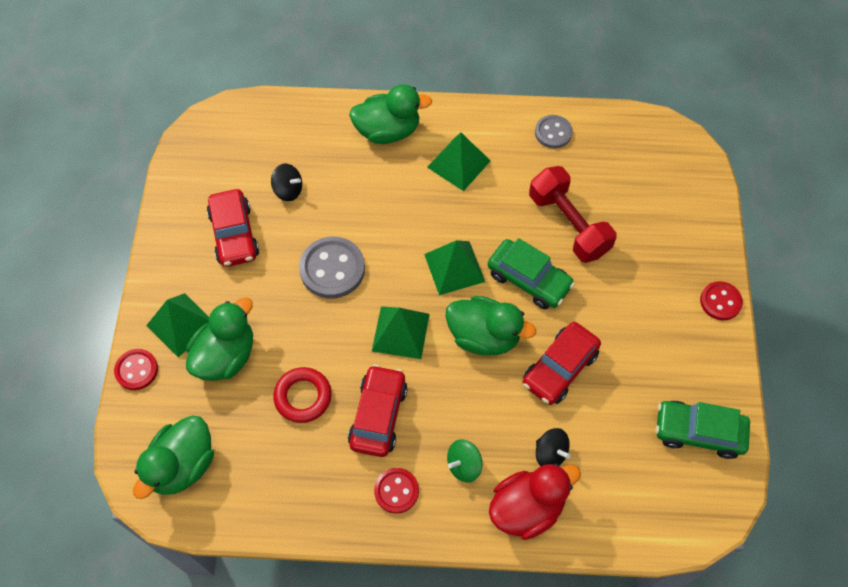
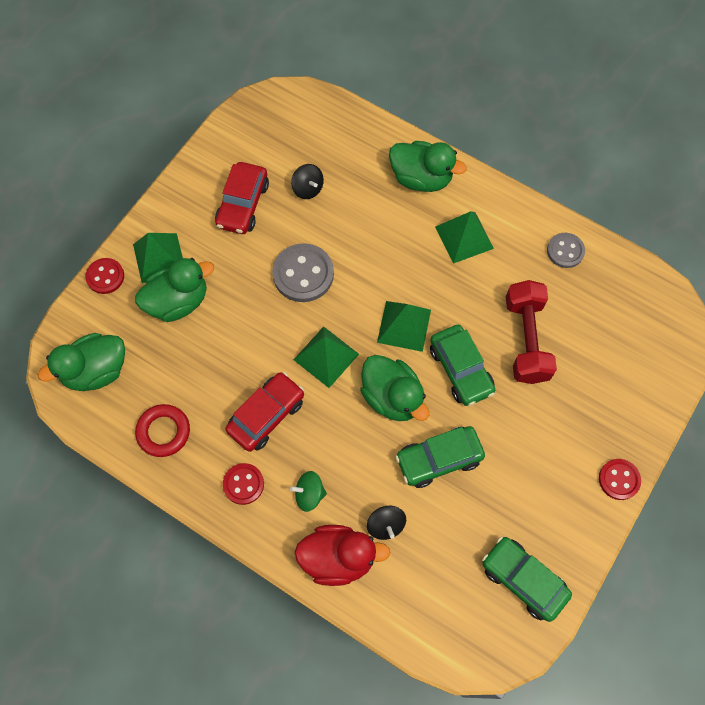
camera: 30 degrees right, 5 degrees up
red ring [273,367,332,423] -> red ring moved to [135,404,190,457]
red car [523,322,601,405] -> green car [395,426,485,488]

